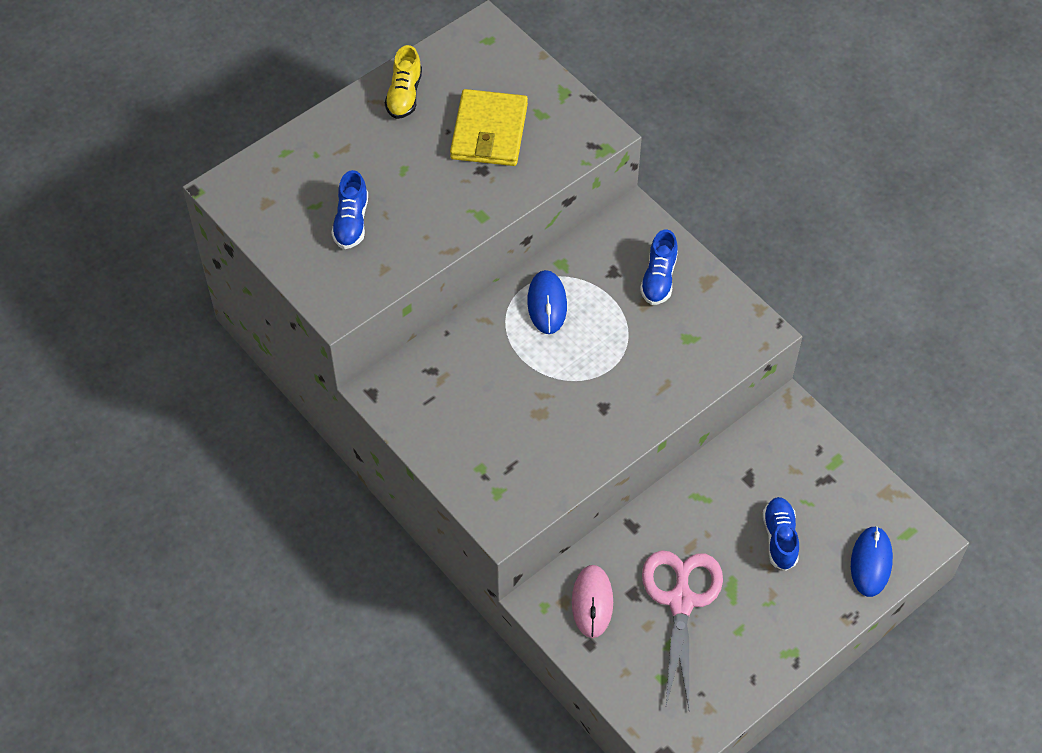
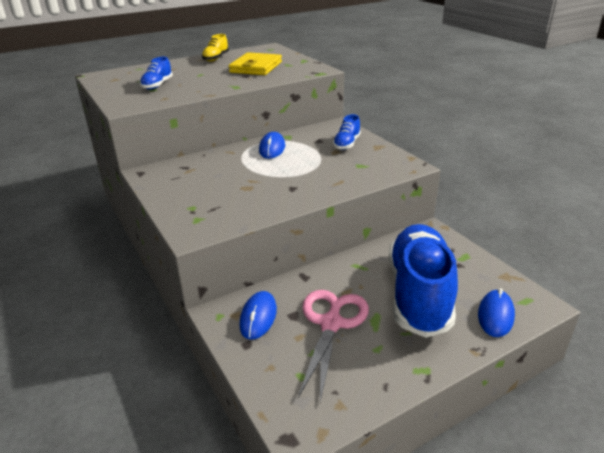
camera: 10 degrees right, 25 degrees down
pink mouse [572,565,613,638] -> blue mouse [239,291,277,340]
blue shoe [763,497,799,571] -> blue shoe [389,224,458,338], size x2.39

